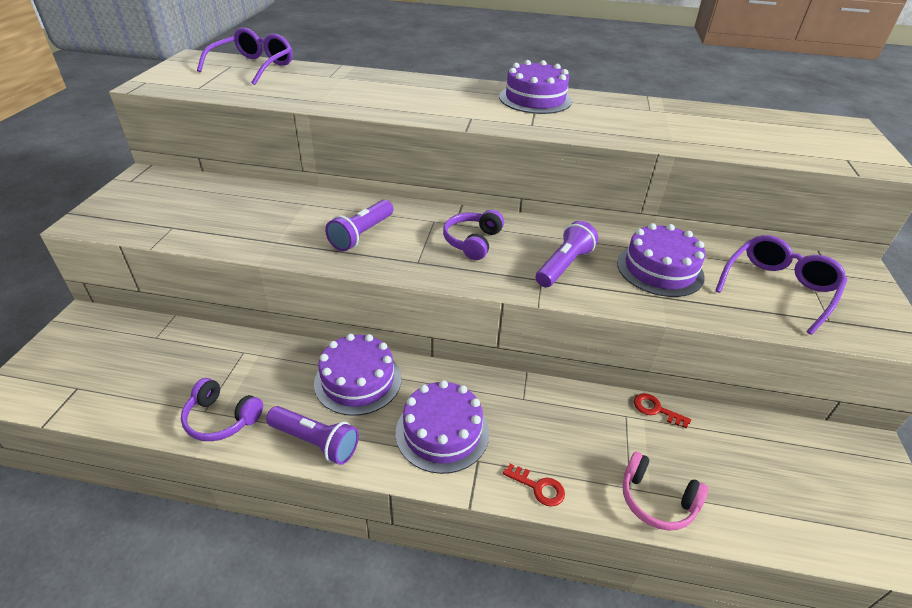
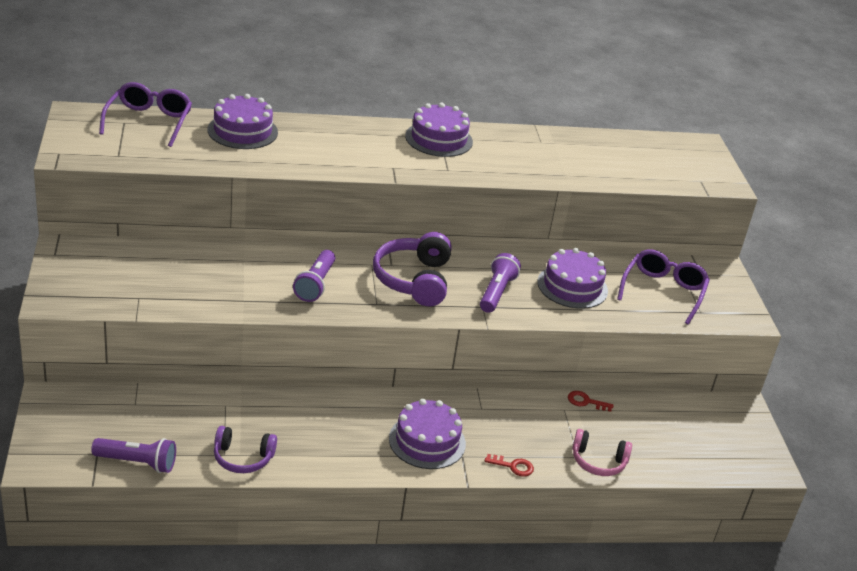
camera: 20 degrees left, 5 degrees down
purple flashlight [266,406,359,465] -> purple flashlight moved to [91,438,176,473]
purple cake [314,334,401,416] -> purple cake moved to [208,94,278,149]
purple headphones [443,210,504,260] -> purple headphones [373,232,451,306], size x1.60

